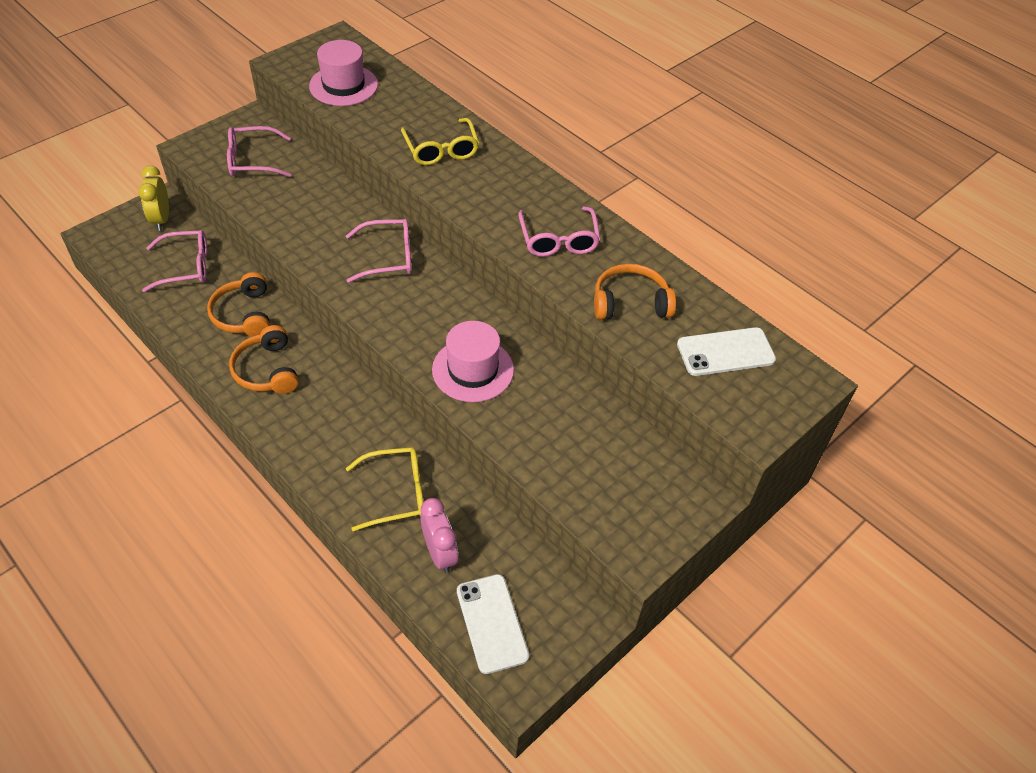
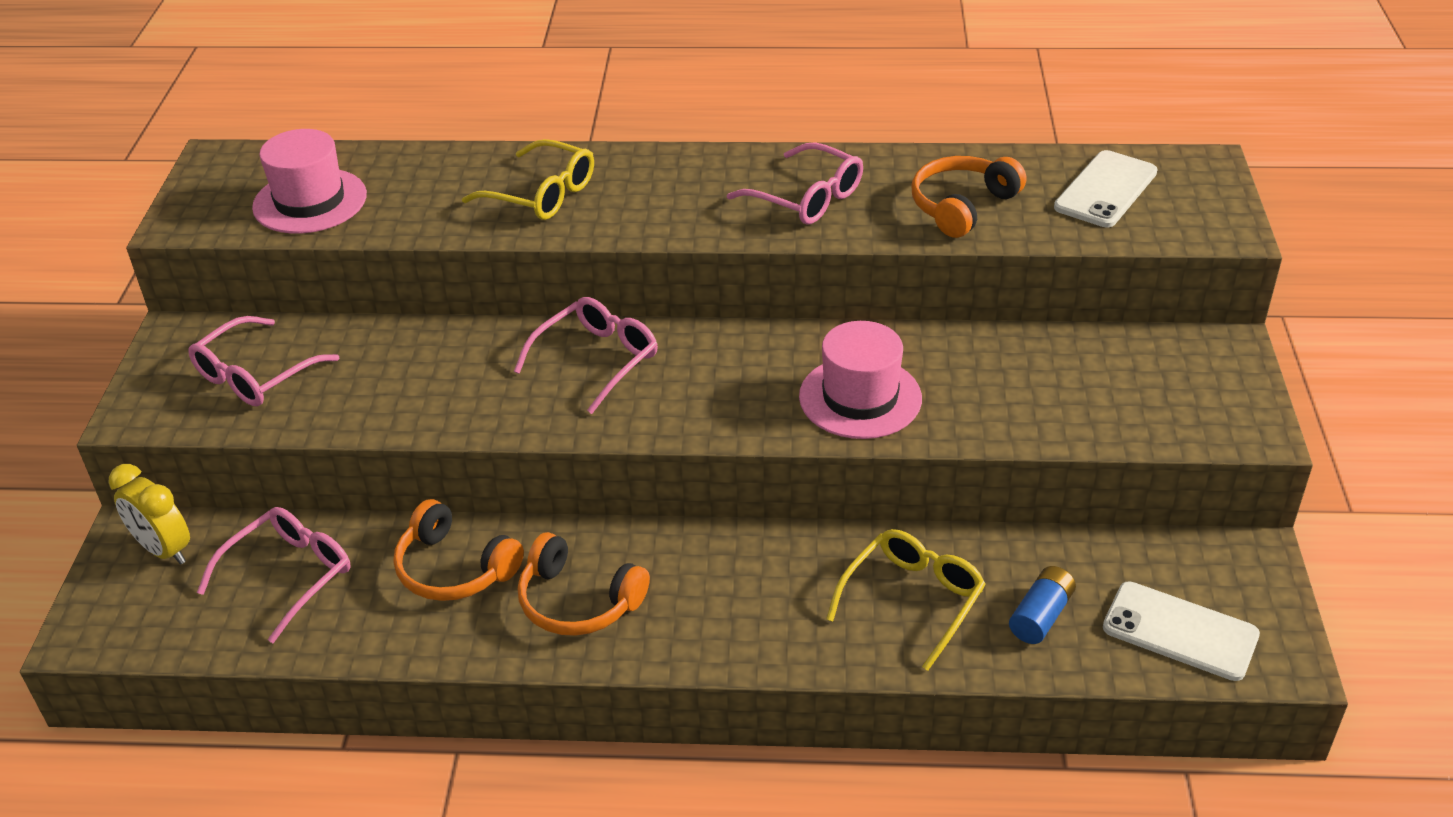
camera: 40 degrees left, 10 degrees down
pink clock [421,498,458,573] -> blue battery [1009,566,1076,644]

